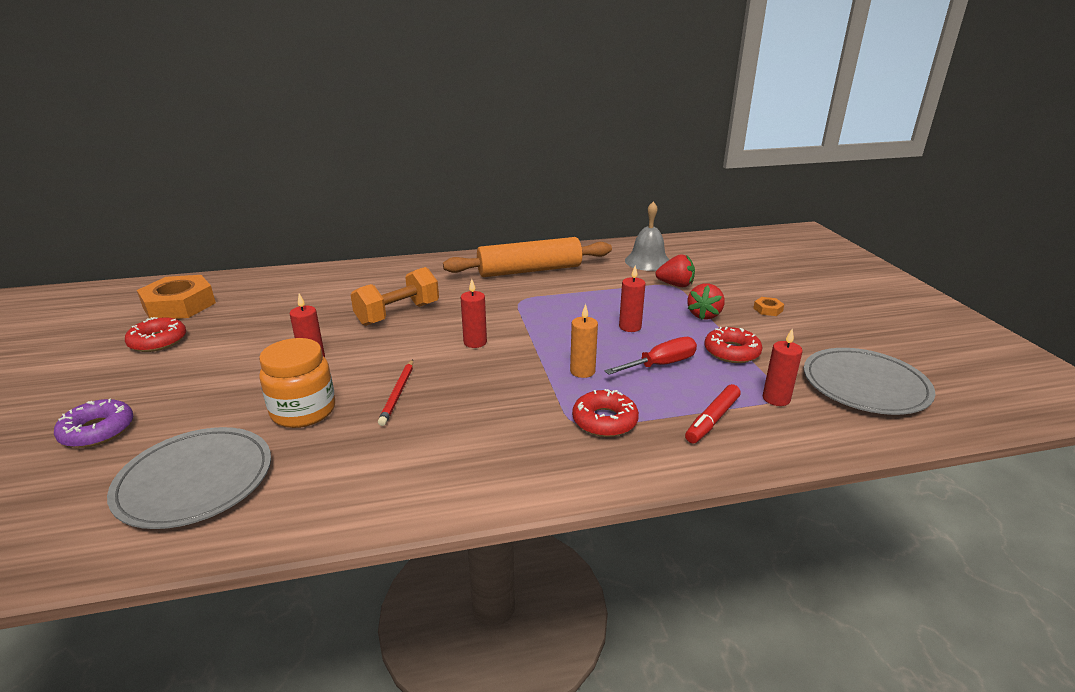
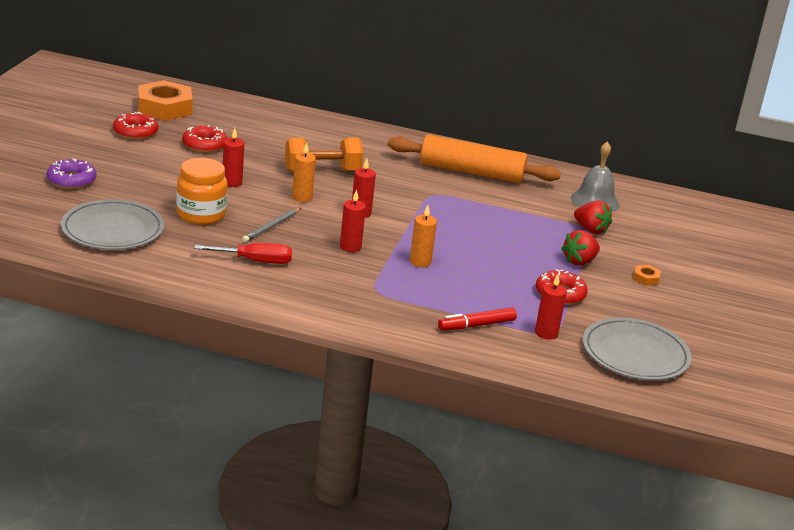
camera: 25 degrees right, 0 degrees up
red pencil [378,359,413,426] -> grey pencil [242,208,301,242]
red donut [572,389,639,437] -> red donut moved to [182,125,227,153]
red screwdriver [605,337,697,375] -> red screwdriver moved to [194,243,292,264]
red candle [619,266,645,332] -> red candle moved to [340,189,366,252]
none -> orange candle [292,142,316,202]

